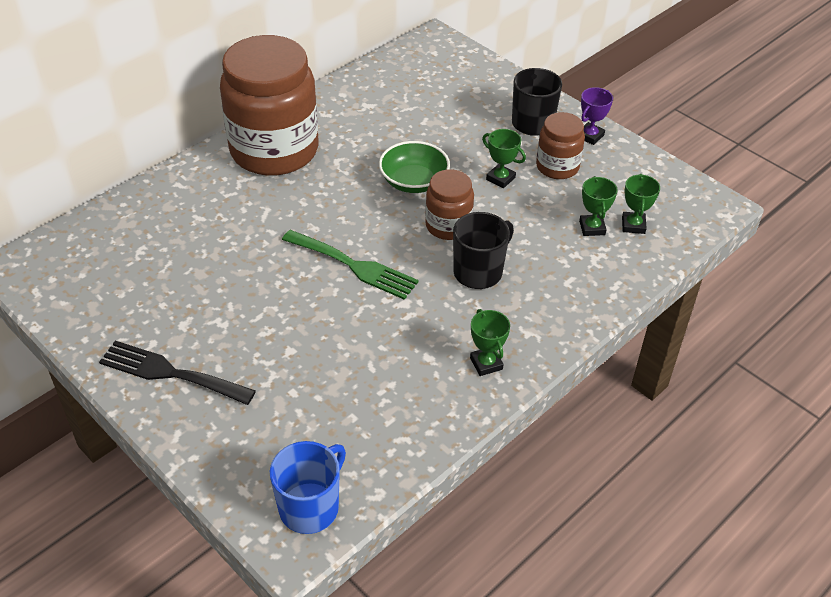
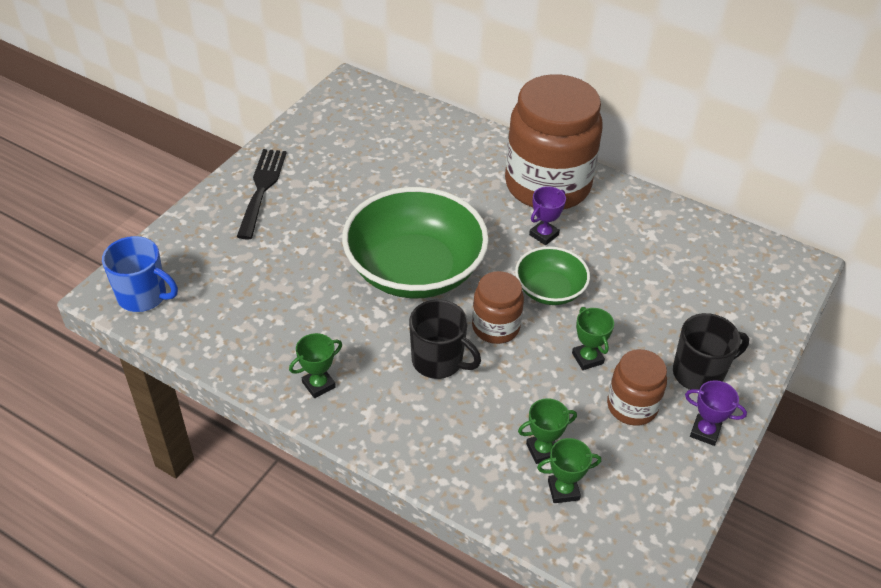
camera: 75 degrees right, 0 degrees up
green fork [282,230,419,300] -> green bowl [342,187,489,299]
green trophy [482,129,526,188] -> green trophy turned 45 degrees counterclockwise [572,307,614,370]
none -> purple trophy [529,186,566,245]

